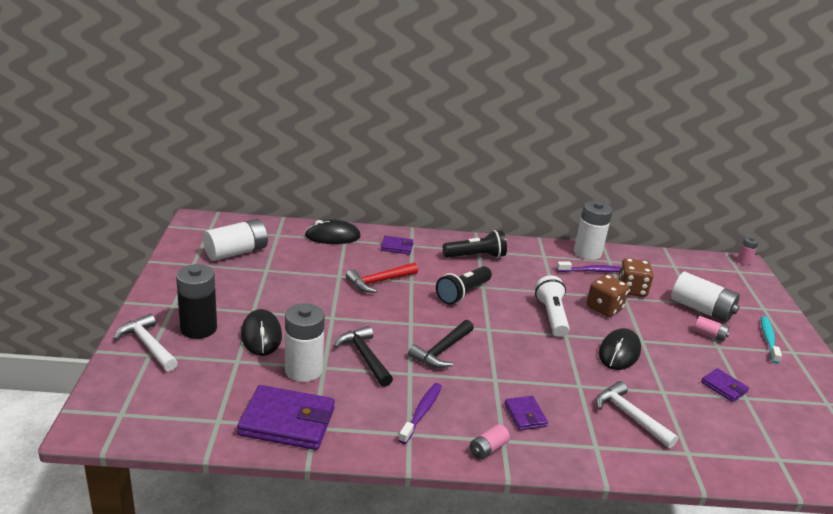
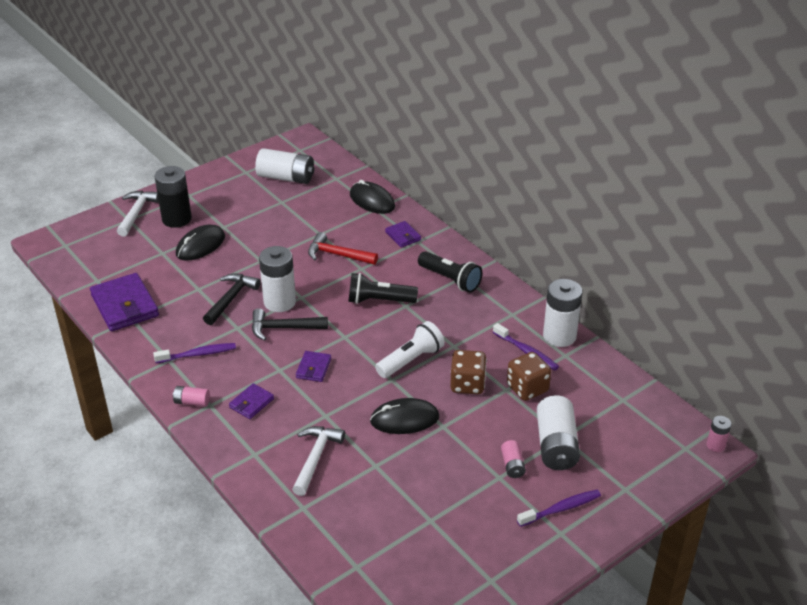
camera: 55 degrees right, 10 degrees up
white battery [285,303,325,382] -> white battery moved to [259,246,296,312]
purple wallet [701,368,749,402] -> purple wallet moved to [296,351,331,382]
turquoise toothbrush [761,316,782,364] -> purple toothbrush [517,490,601,527]

